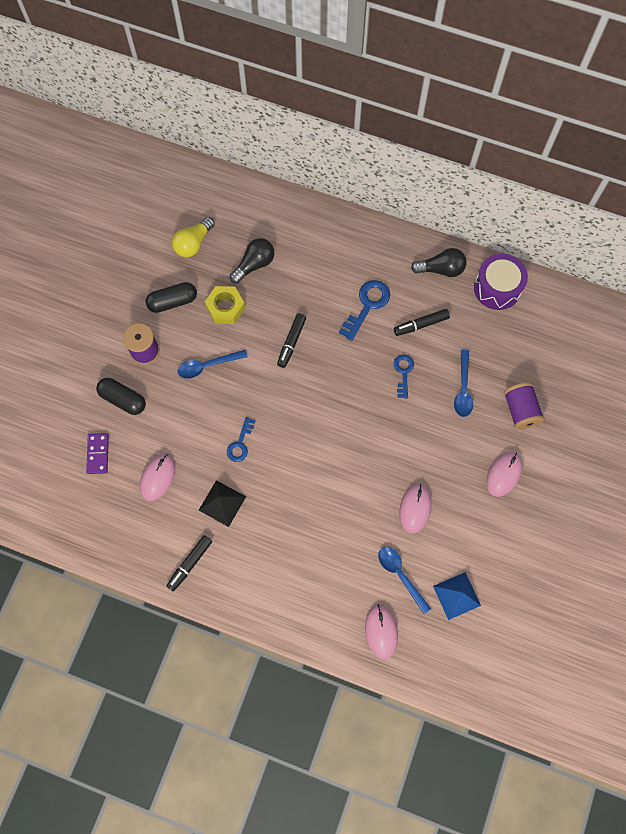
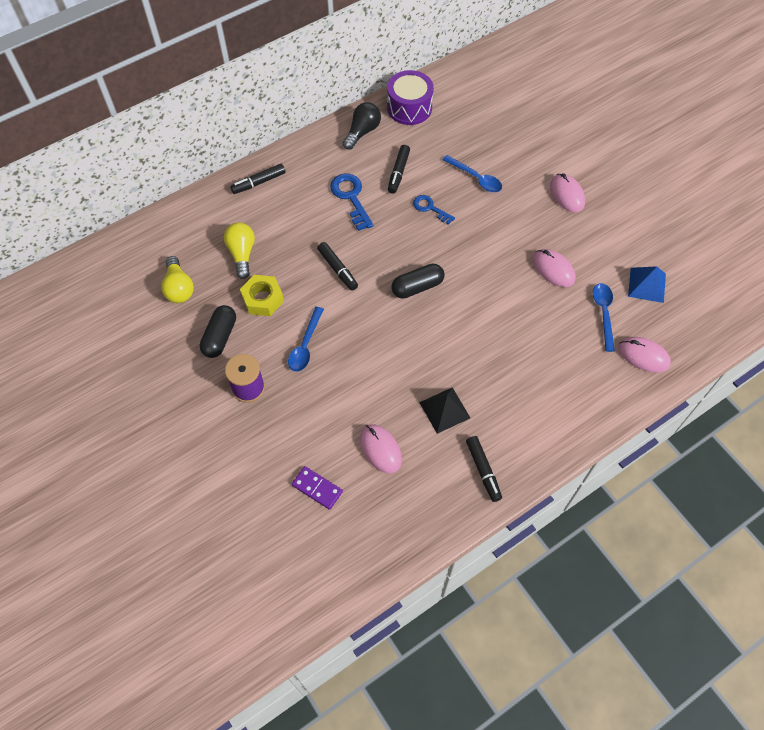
camera: 55 degrees left, 10 degrees down
black capsule [96,378,146,415] -> black capsule moved to [392,263,444,299]
blue key [227,417,255,462] -> none
black light bulb [230,238,275,284] -> yellow light bulb [224,223,255,279]
blue spoon [378,547,431,614] -> blue spoon turned 90 degrees clockwise [593,283,615,352]
purple spool [504,382,545,429] -> none
none -> black marker [230,164,286,194]

